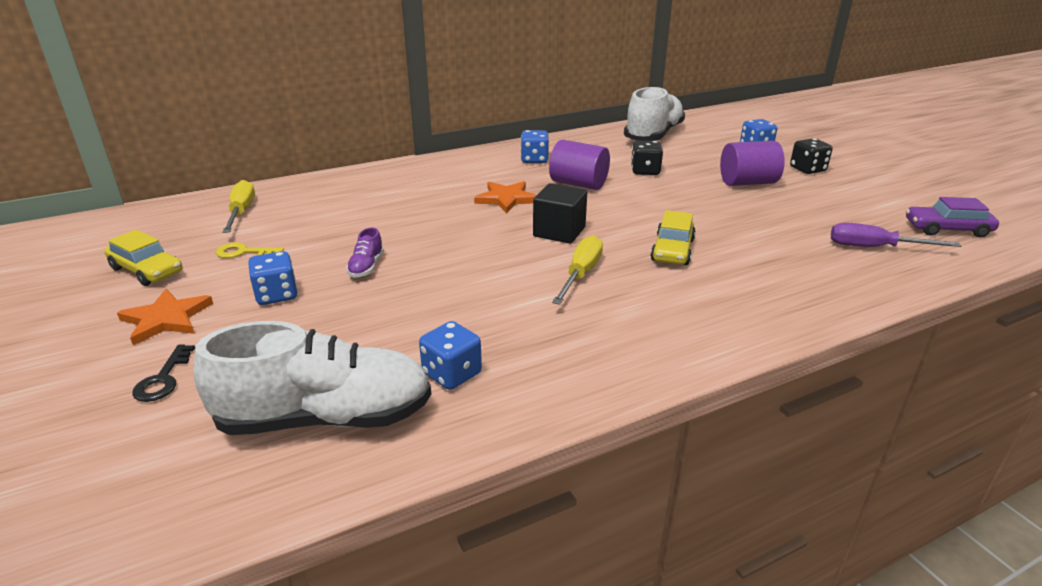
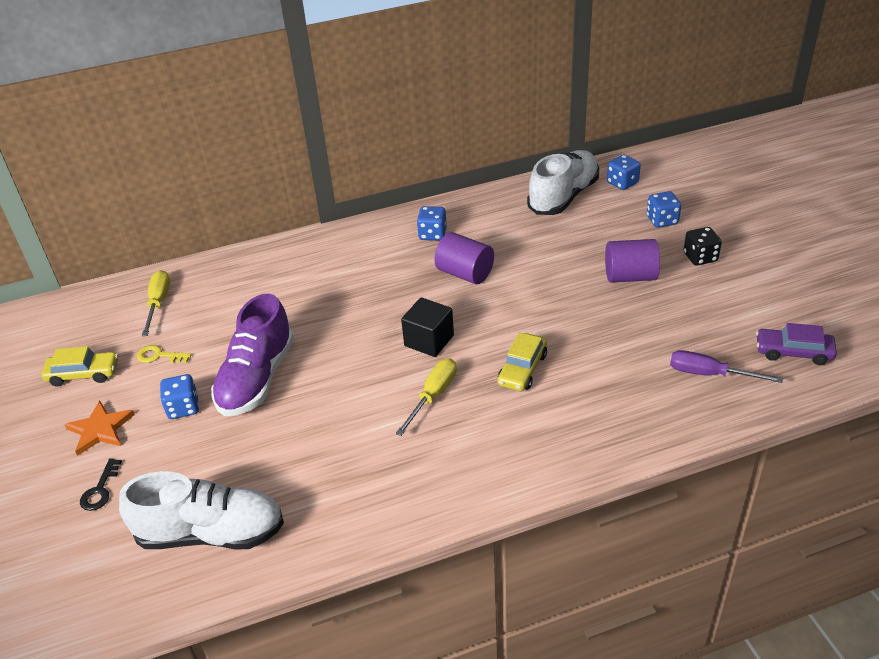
camera: 10 degrees right, 10 degrees up
yellow car [104,229,182,286] -> yellow car turned 45 degrees counterclockwise [41,346,118,387]
purple shoe [346,228,384,278] -> purple shoe [211,294,294,416], size x2.44
blue dice [419,321,482,390] -> blue dice moved to [607,155,641,190]
orange star [474,181,536,213] -> none
black dice [631,141,663,175] -> none

